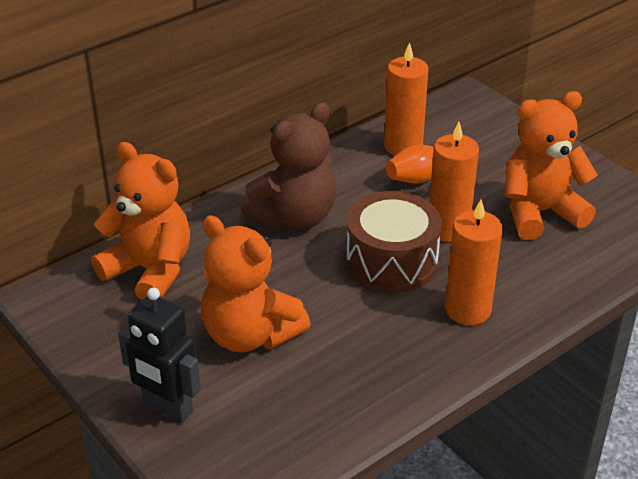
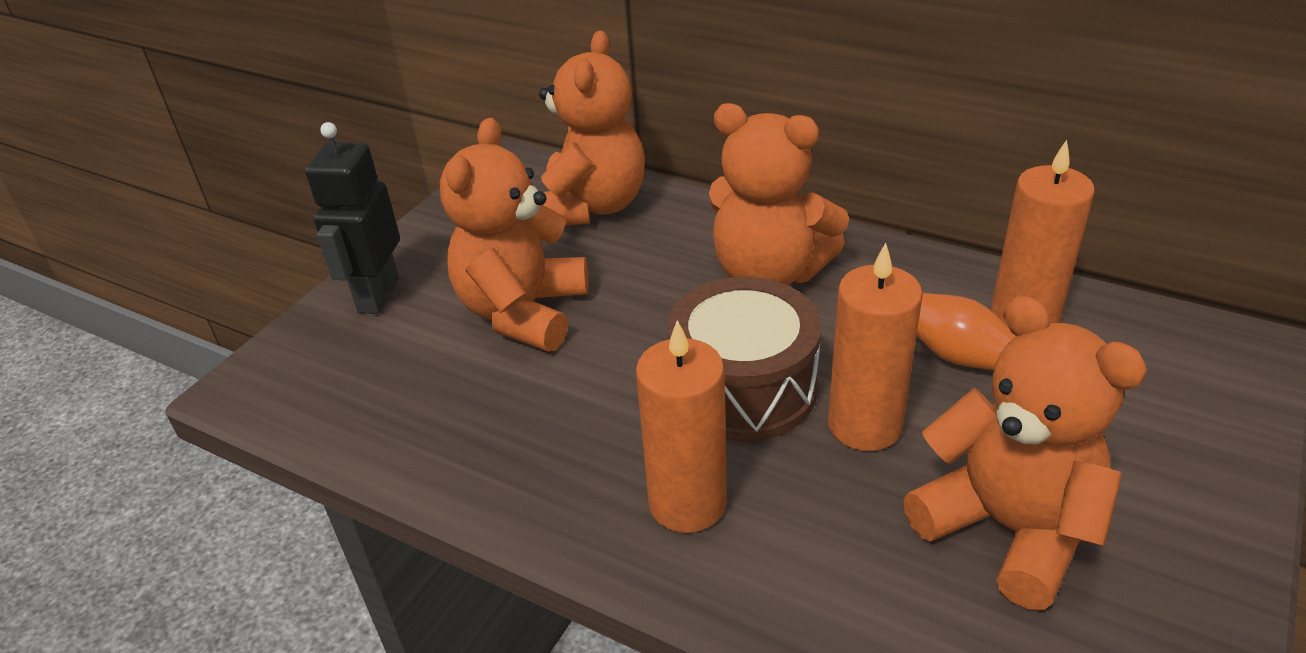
camera: 70 degrees right, 0 degrees up
brown teddy bear [240,102,336,229] -> orange teddy bear [709,103,849,285]

